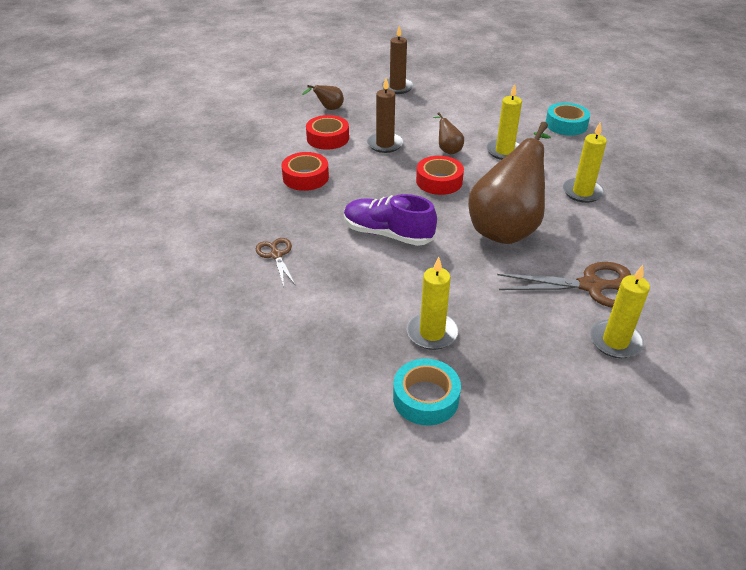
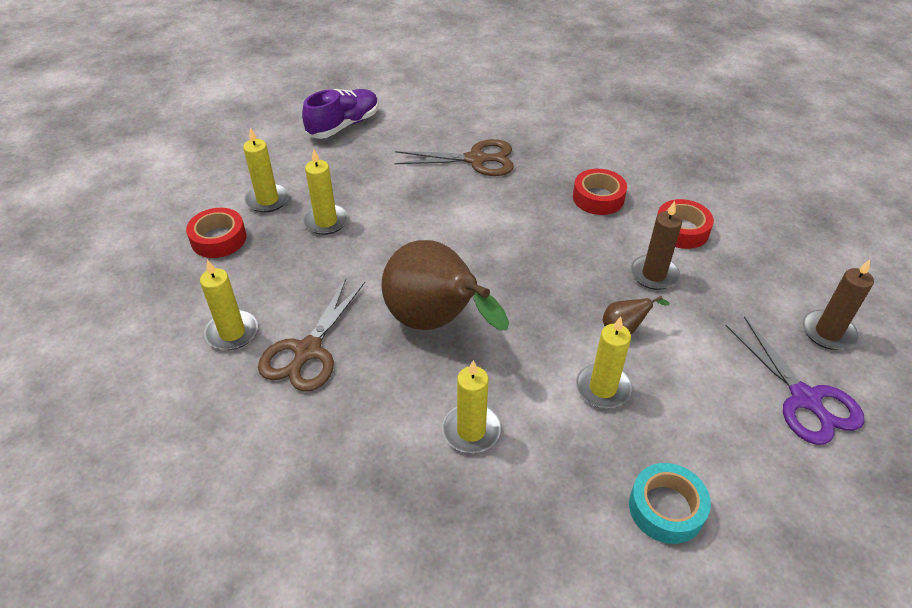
camera: 110 degrees right, 5 degrees up
brown scissors [256,238,295,286] -> brown scissors [395,139,514,176], size x1.74
brown pear [302,85,344,110] -> none
purple shoe [344,194,437,246] -> purple shoe moved to [302,89,379,139]
turquoise tape [393,359,461,425] -> yellow candle [243,127,289,213]
red tape [416,156,464,195] -> red tape moved to [186,208,247,258]
none -> purple scissors [726,317,864,445]

